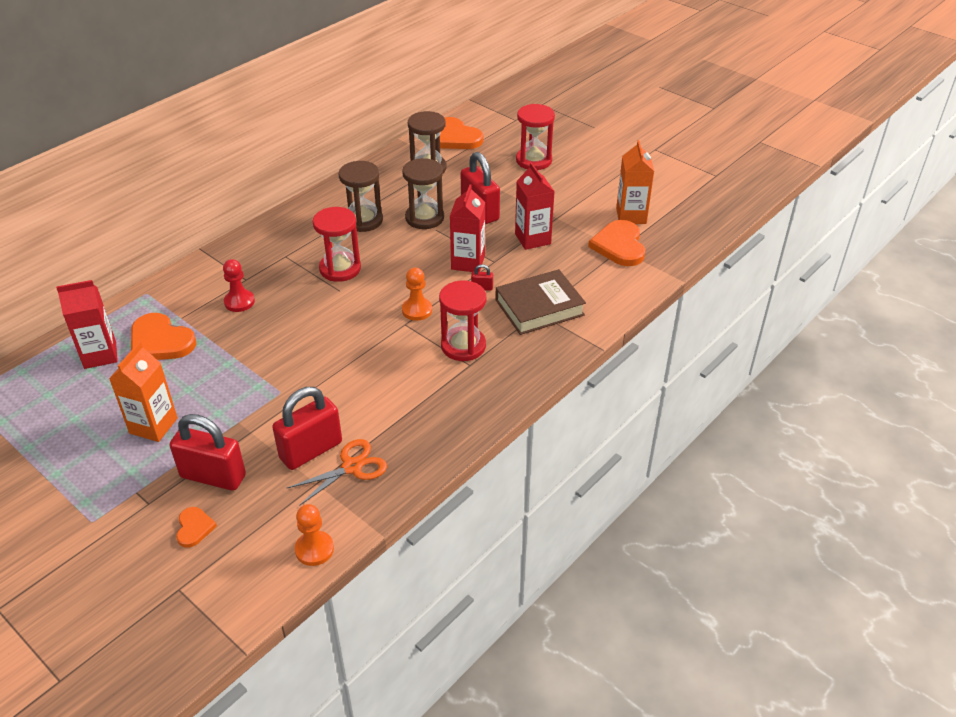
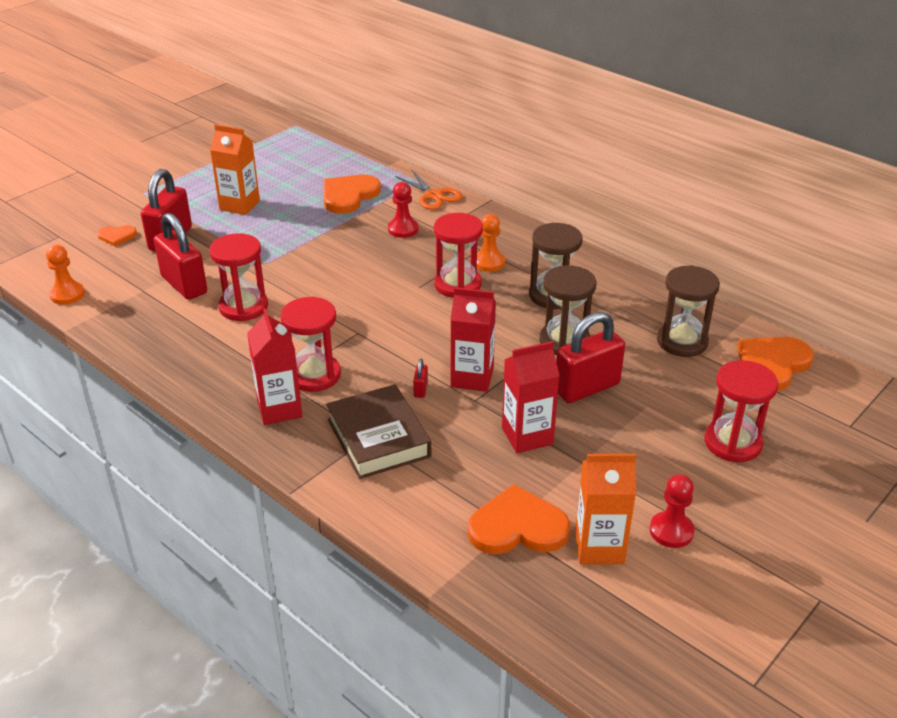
camera: 90 degrees right, 5 degrees down
red carton [56,280,118,369] -> red carton moved to [247,308,302,425]
orange scissors [287,439,387,506] -> orange scissors moved to [395,170,462,210]
orange pawn [402,268,432,321] -> orange pawn moved to [477,214,505,272]
none -> red hourglass [209,233,268,321]
none -> red pawn [650,474,694,548]

